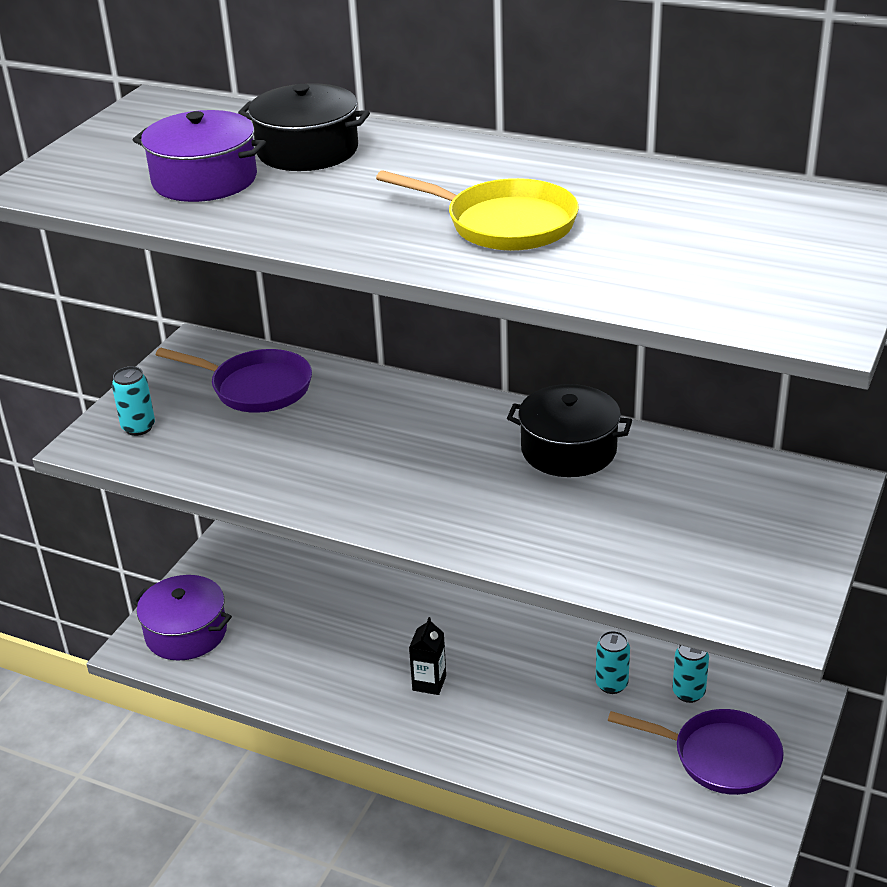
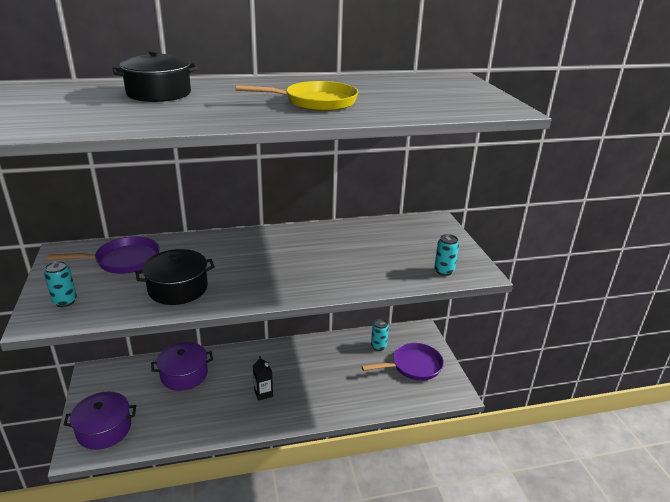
camera: 40 degrees left, 5 degrees down
purple pot [133,110,266,202] -> purple pot moved to [151,342,213,391]
black pot [507,384,632,477] -> black pot moved to [136,249,215,305]
turquoise can [595,631,630,694] -> turquoise can moved to [434,234,459,276]

